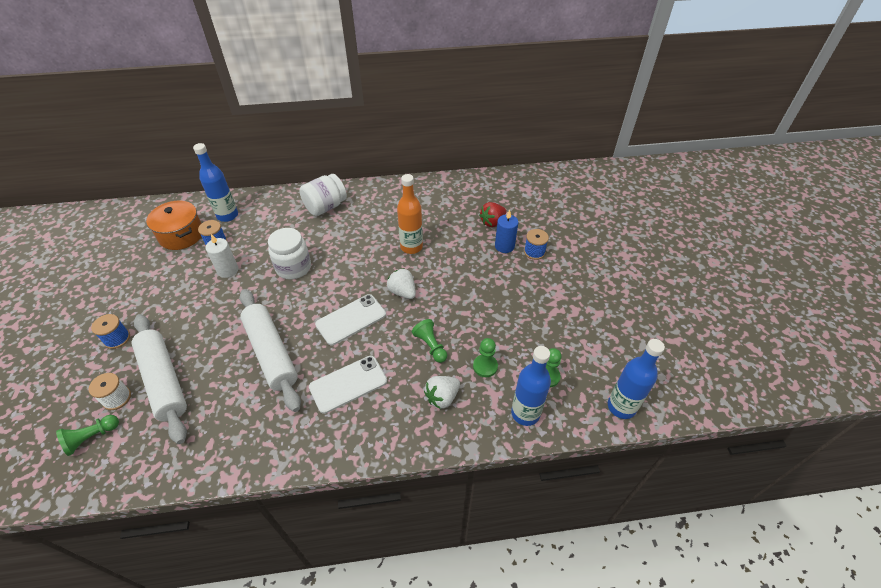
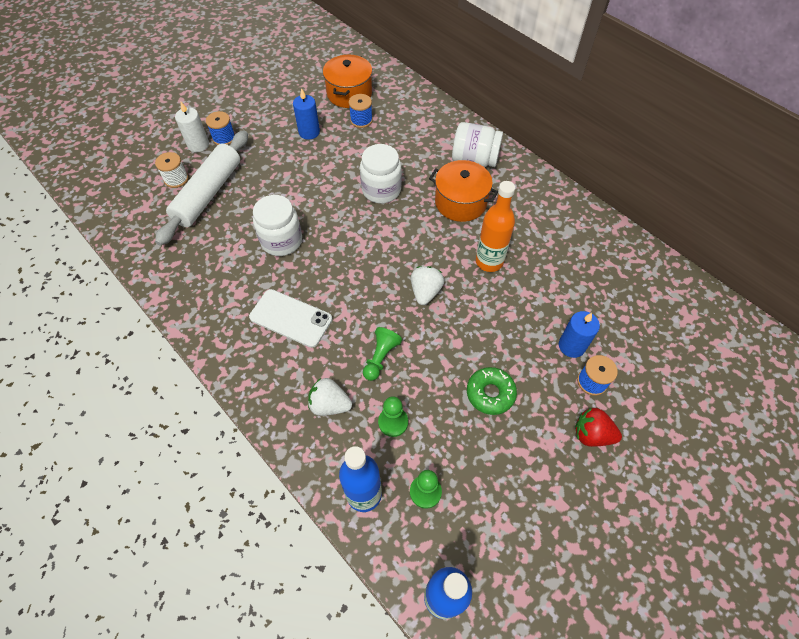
camera: 55 degrees right, 10 degrees up
green pawn [56,415,119,456] -> none
blue bottle [193,143,238,222] -> none
white candle [206,234,238,278] -> white candle moved to [175,102,209,152]
white rolling pin [239,289,301,412] -> white jar [253,195,302,256]
white phone [315,294,386,345] -> none
red strawberry [479,202,506,227] -> red strawberry moved to [575,408,622,447]
none -> blue candle [293,88,320,140]
none -> orange pot [429,160,498,222]
none -> green donut [467,367,517,415]

